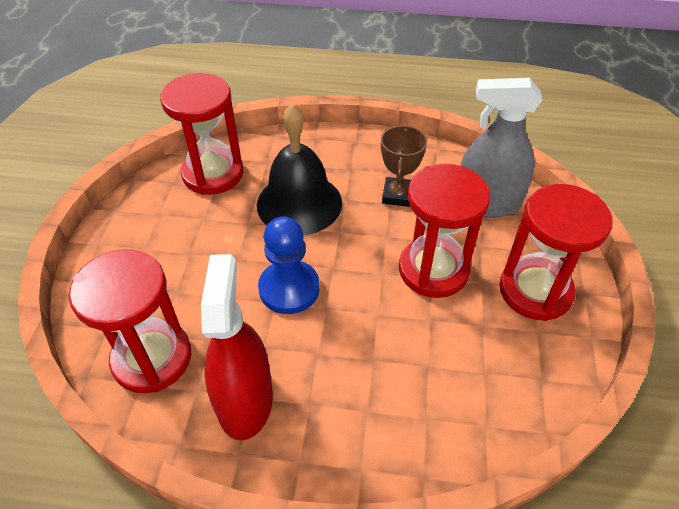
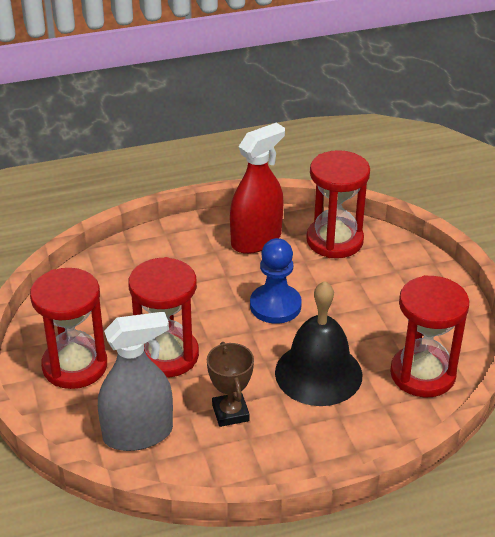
camera: 155 degrees right, 10 degrees down
red spray bottle [201,254,273,441] -> red spray bottle turned 105 degrees counterclockwise [230,123,285,254]

